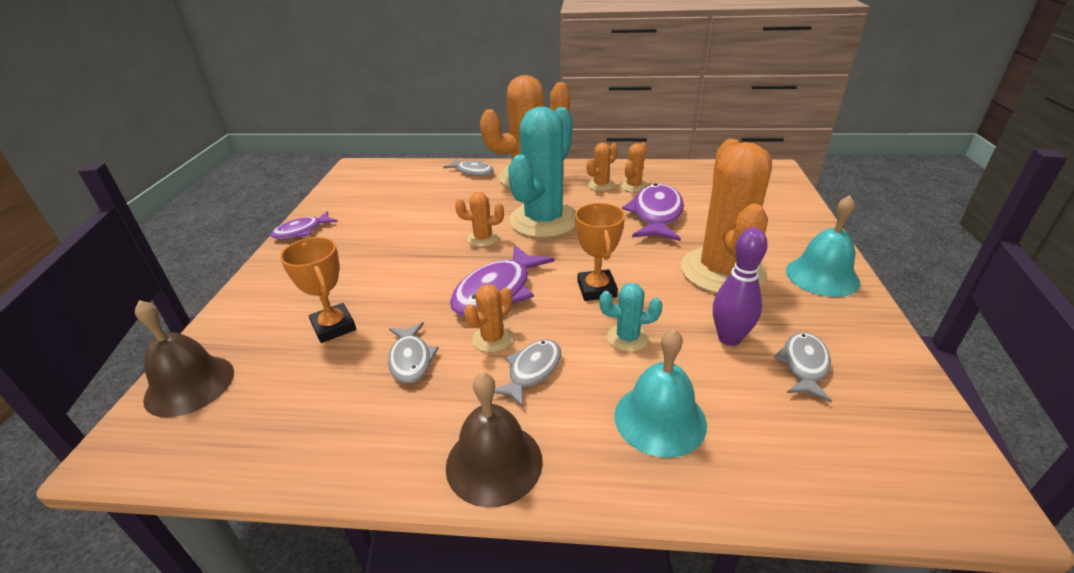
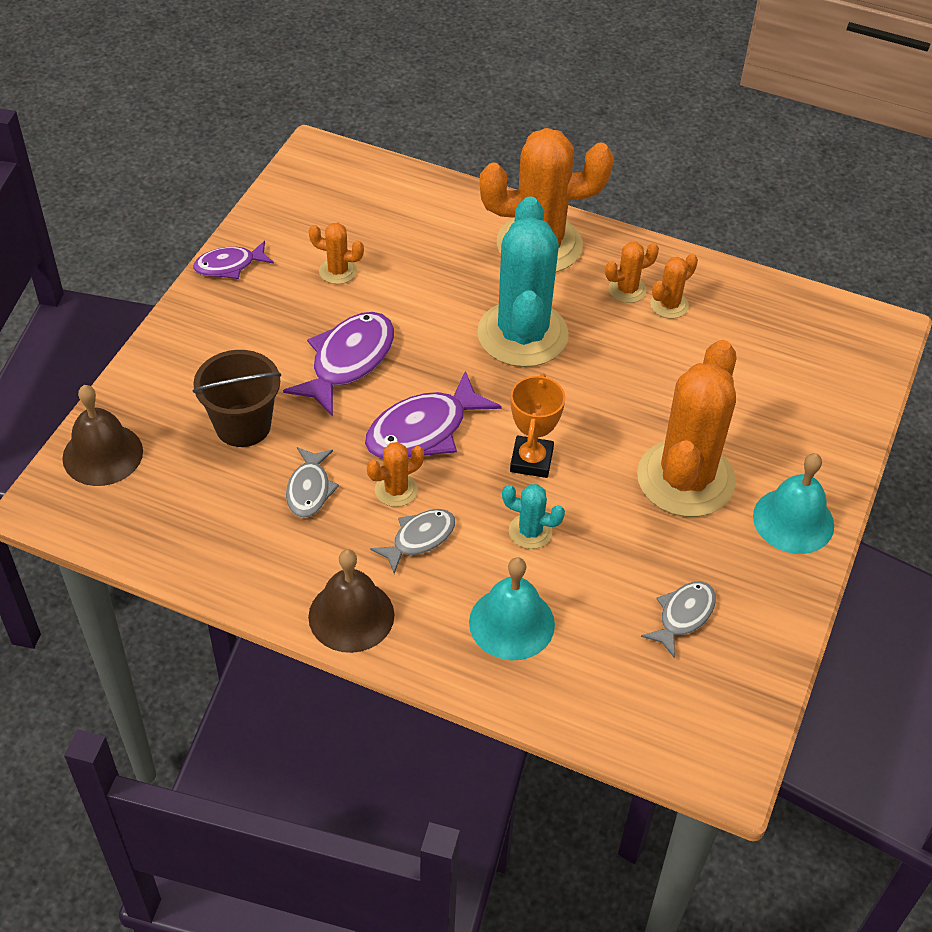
camera: 15 degrees right, 15 degrees up
orange trophy [280,237,356,343] -> brown bucket [192,350,281,447]
grey fish [443,159,494,176] -> none
orange cactus [455,192,504,247] -> orange cactus moved to [309,223,364,284]
turquoise cactus [508,107,576,238] -> turquoise cactus turned 45 degrees counterclockwise [477,197,569,367]
purple fish [622,183,684,241] -> purple fish moved to [283,312,394,416]
purple bowling pin [713,227,768,346] -> none

